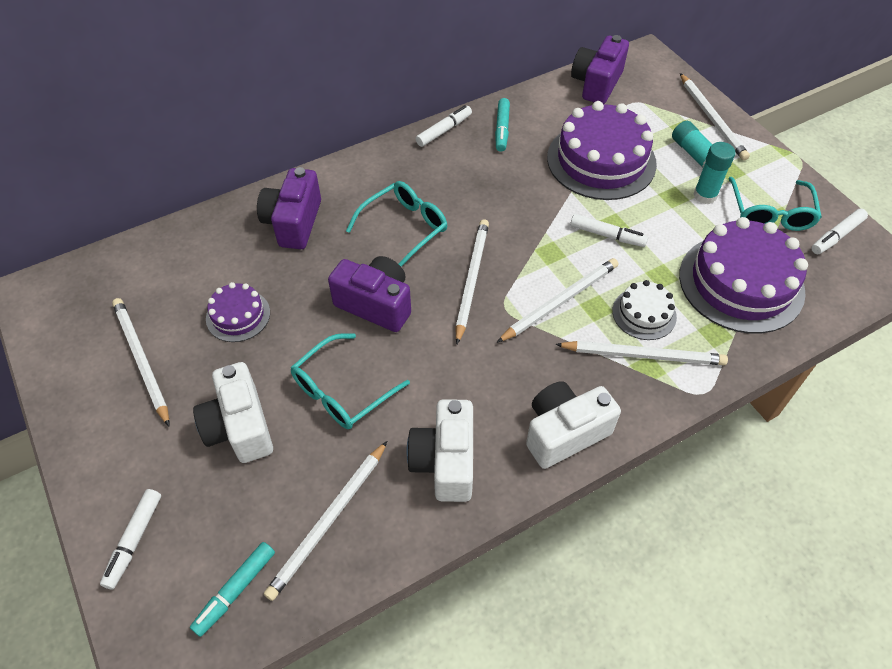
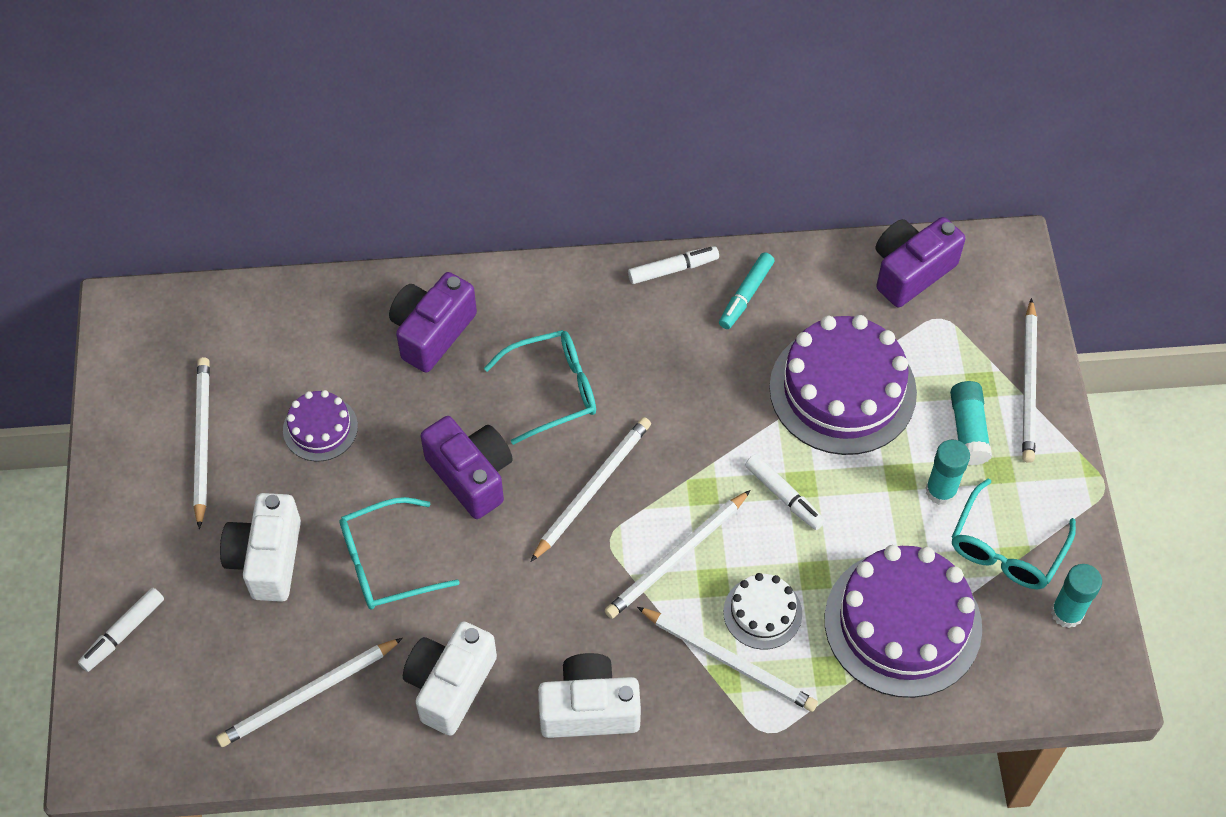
camera: 25 degrees right, 5 degrees up
turquoise marker [190,542,275,637] -> none
white pencil [497,258,618,343] -> white pencil turned 150 degrees clockwise [605,490,751,619]
white marker [811,209,868,254] -> turquoise glue stick [1051,564,1102,628]

